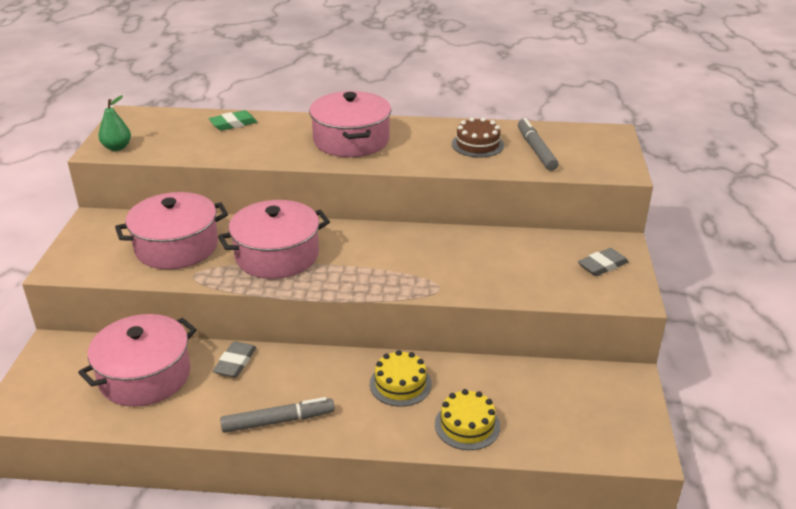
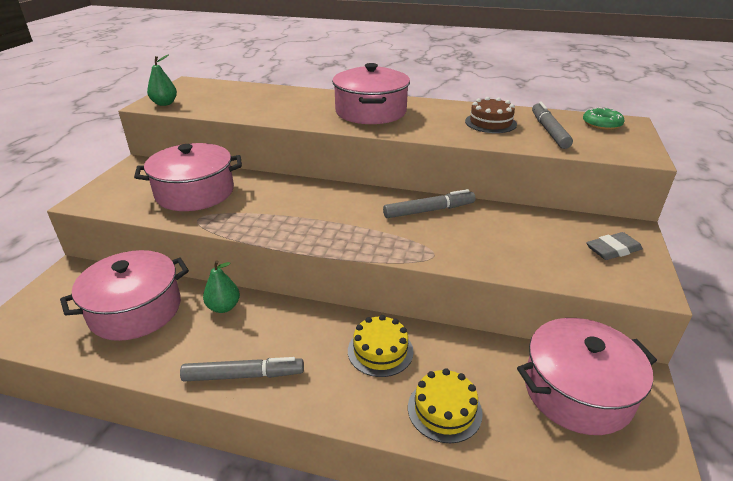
camera: 10 degrees right, 0 degrees up
green eraser [209,110,257,131] -> none
grey eraser [213,341,256,378] -> green pear [203,260,240,313]
pink pot [218,200,330,279] -> pink pot moved to [517,318,657,435]
none -> grey marker [383,189,475,218]
none -> green donut [583,107,624,130]

